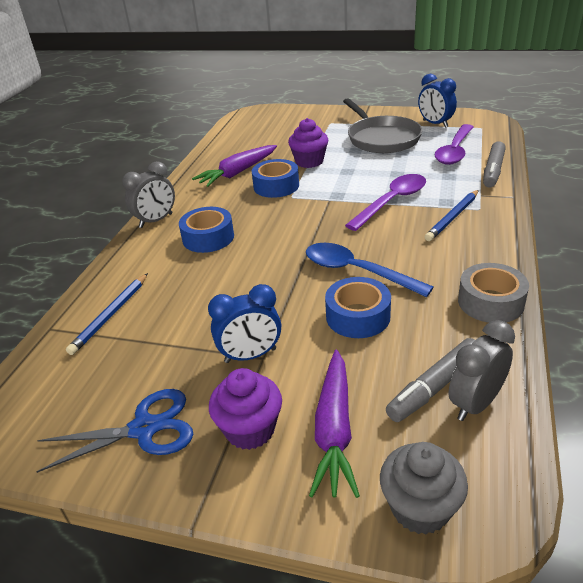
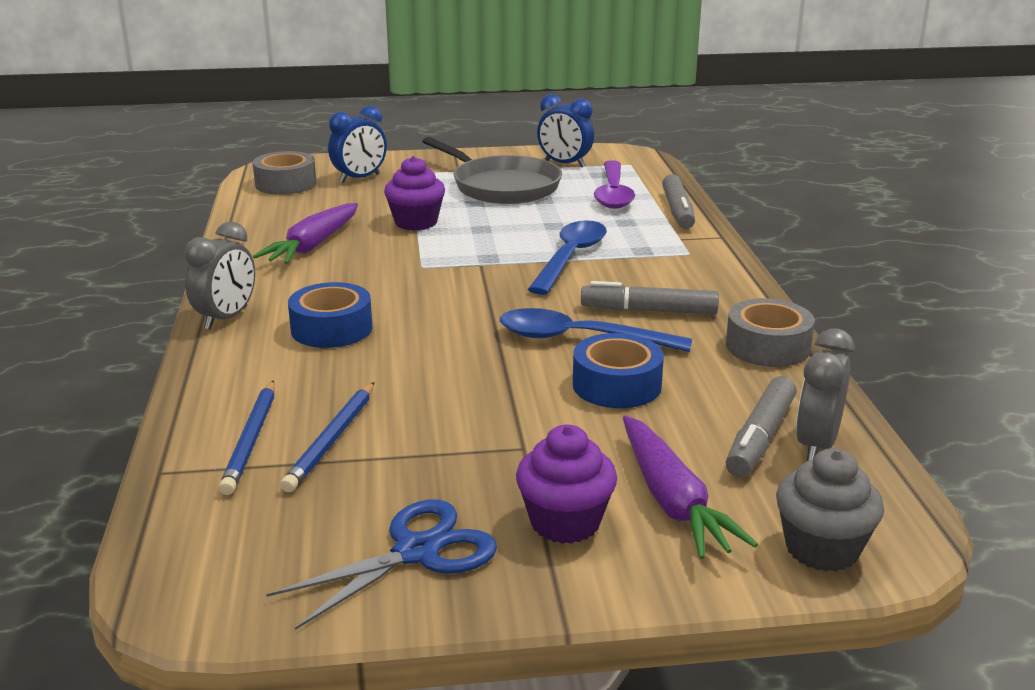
camera: 25 degrees left, 10 degrees down
blue clock [208,284,281,363] -> blue clock moved to [328,106,387,183]
blue tape [252,159,299,198] -> none
purple spoon [345,174,426,231] -> blue spoon [528,220,607,295]
blue pencil [425,190,479,241] -> blue pencil moved to [280,382,374,492]
none -> grey tape [253,151,316,195]
none -> grey marker [581,281,719,315]

